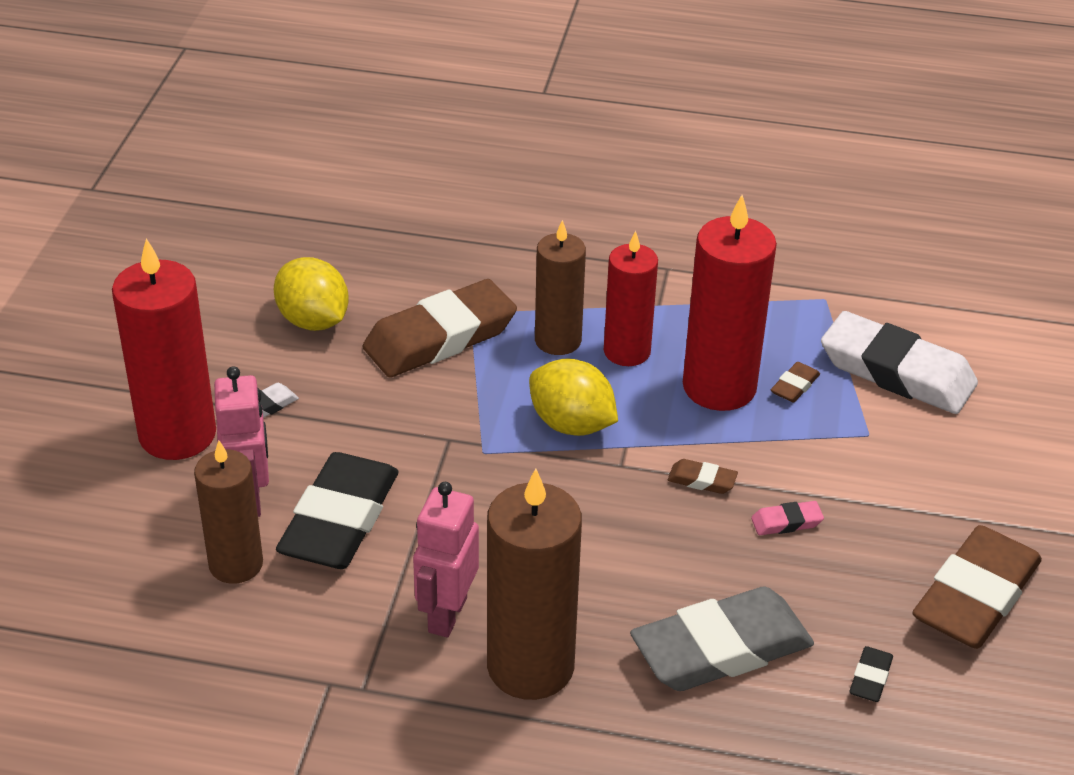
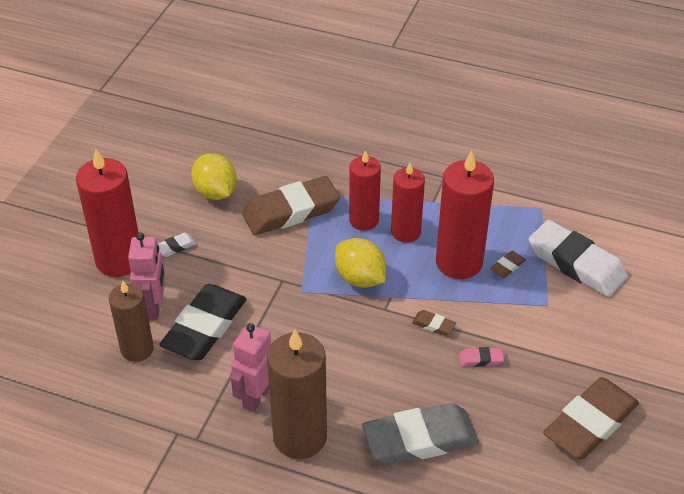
camera: 10 degrees right, 5 degrees up
brown candle [535,220,586,355] -> red candle [349,150,381,231]
black eraser [849,646,893,702] -> none

